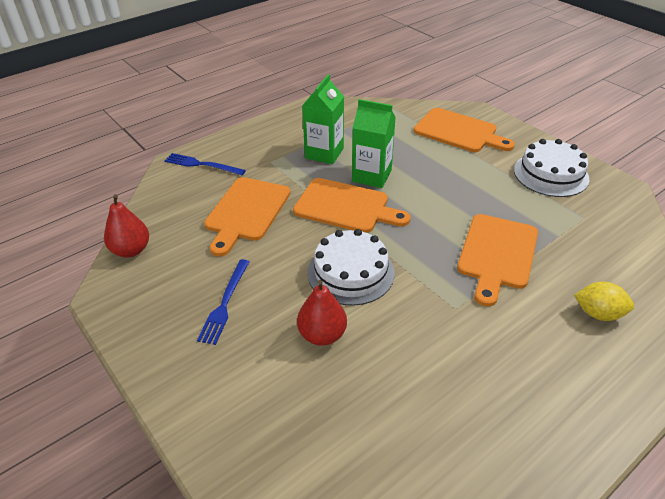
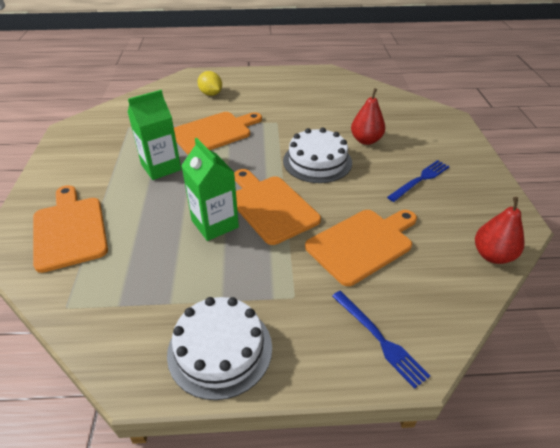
camera: 145 degrees left, 0 degrees up
green carton [302,74,344,164] -> green carton moved to [128,90,181,180]
white cake [514,139,590,197] -> white cake moved to [167,297,272,400]

